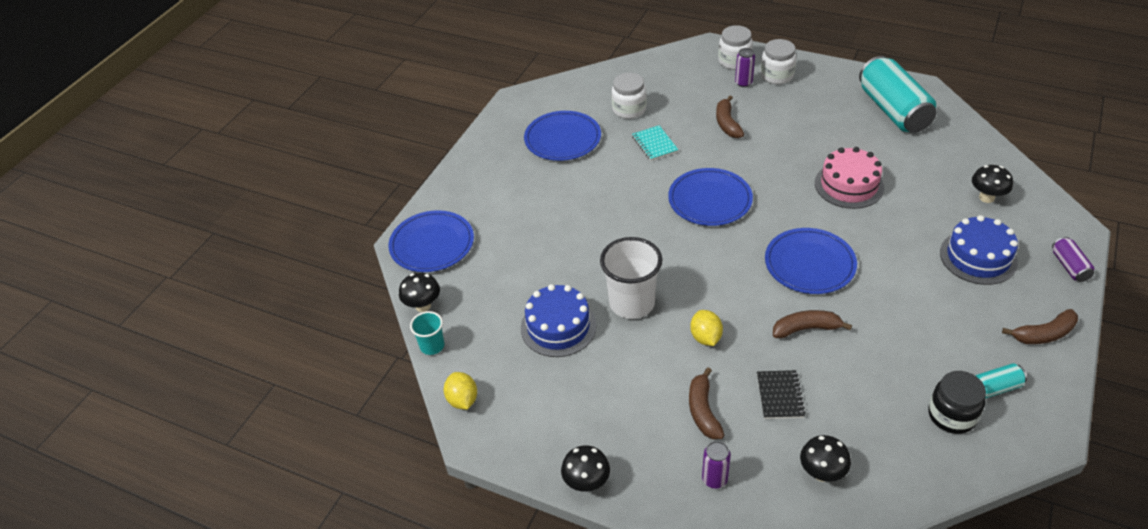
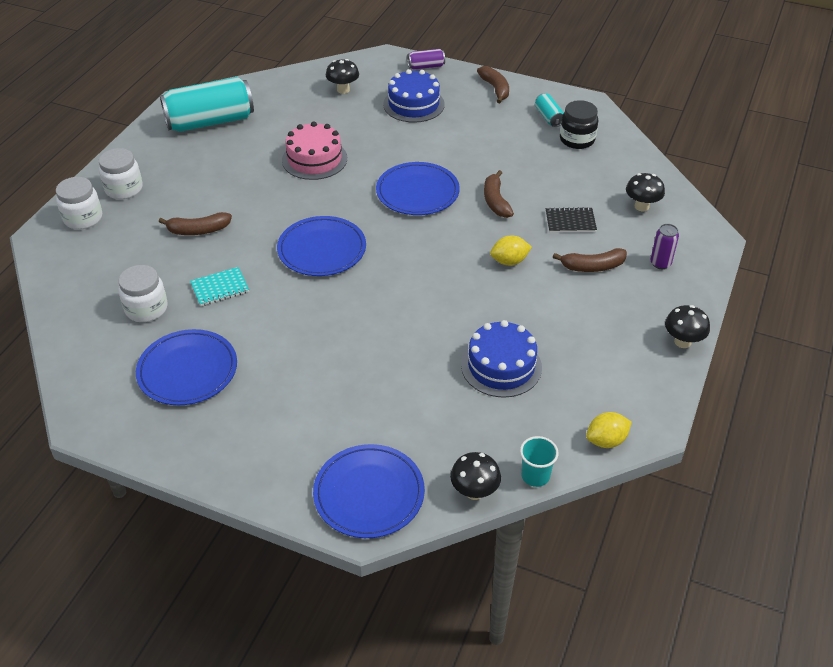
camera: 95 degrees left, 0 degrees up
white cup [600,237,662,319] -> none
purple can [735,48,755,87] -> none

